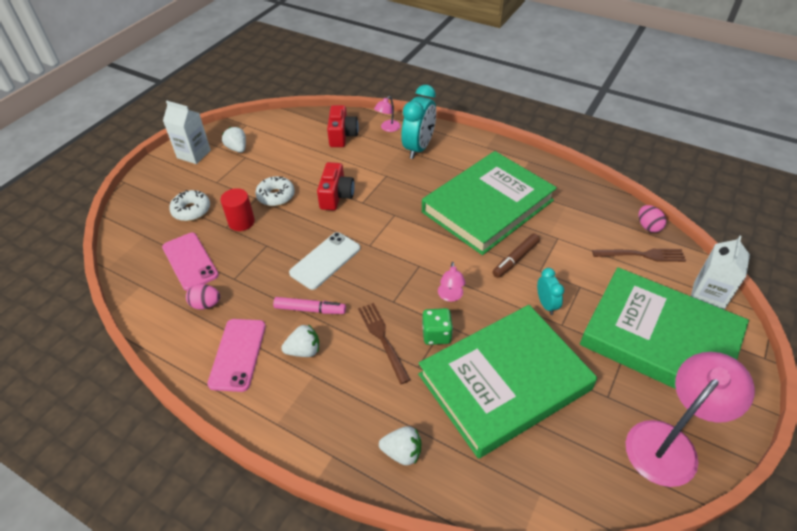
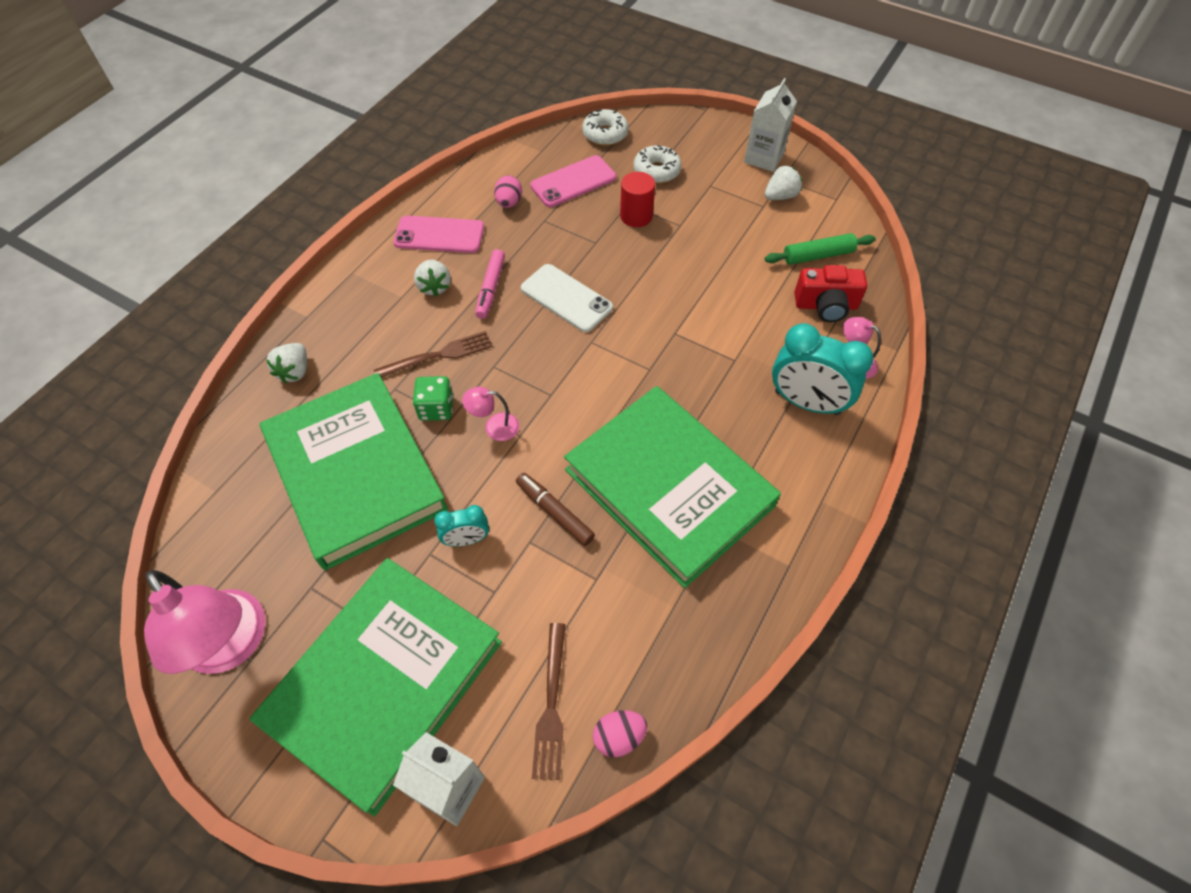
camera: 90 degrees right, 10 degrees up
white donut [255,176,295,206] -> white donut moved to [582,109,628,146]
red camera [317,162,355,211] -> none
none -> green rolling pin [765,233,876,265]

